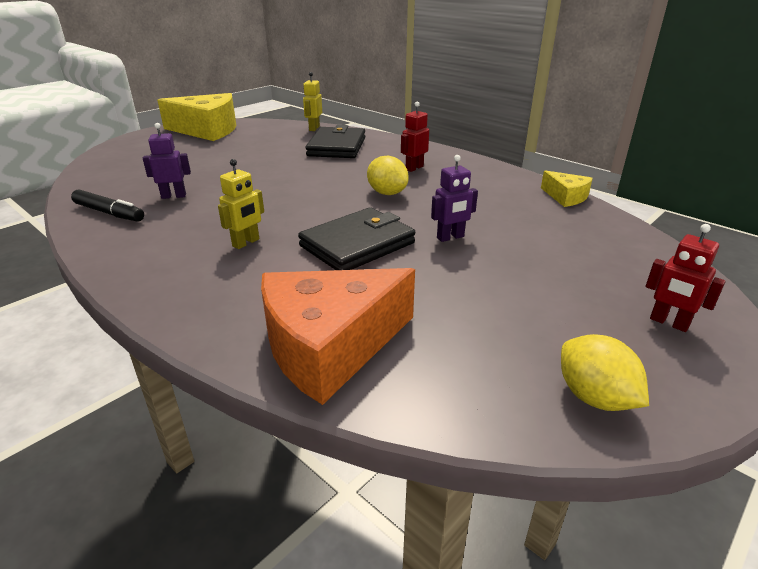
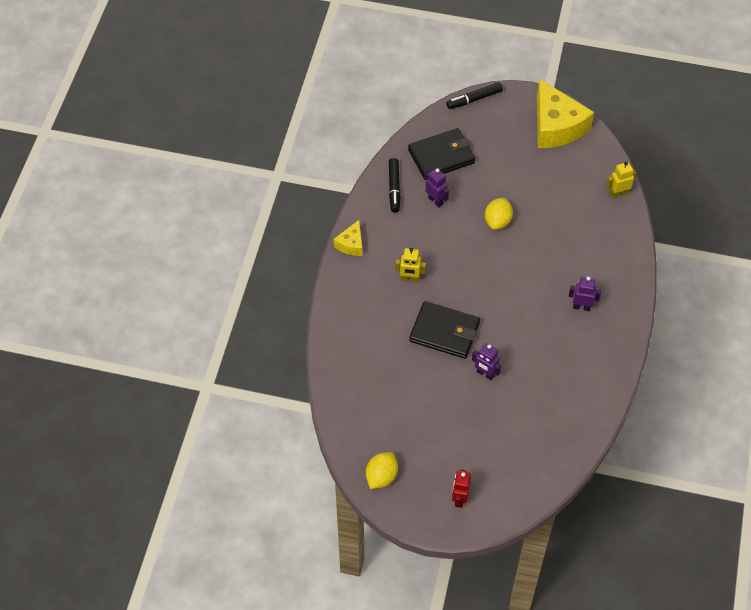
camera: 60 degrees right, 25 degrees up
orange cheese [261,268,415,405] -> none
black wallet [306,125,365,158] -> black wallet moved to [408,128,475,180]
yellow lemon [367,156,409,195] -> yellow lemon moved to [485,198,513,230]
red robot [401,102,429,172] -> purple robot [569,277,601,311]
yellow cheese [541,170,593,207] -> yellow cheese moved to [334,220,363,256]
none -> black marker [446,82,503,109]

